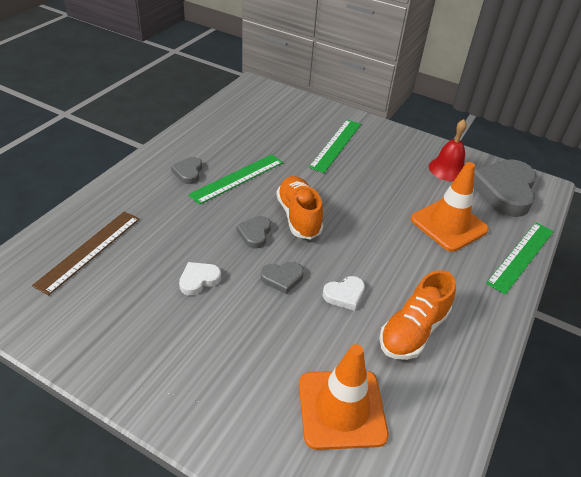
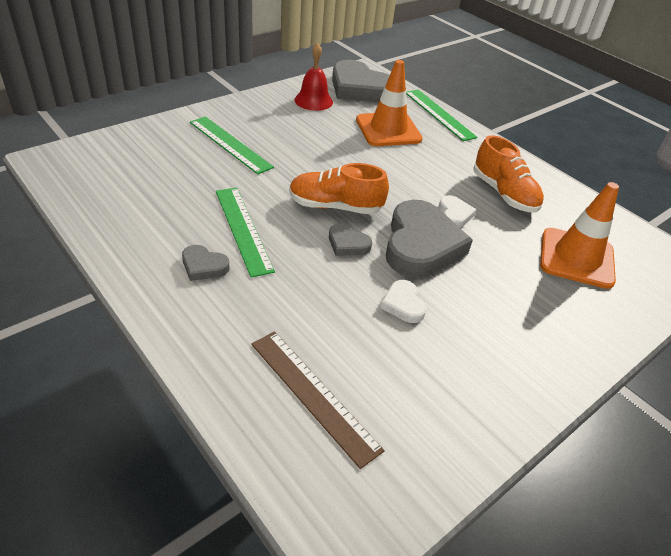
camera: 70 degrees left, 0 degrees up
grey heart [261,262,304,294] -> grey heart [386,200,473,278], size x2.15

